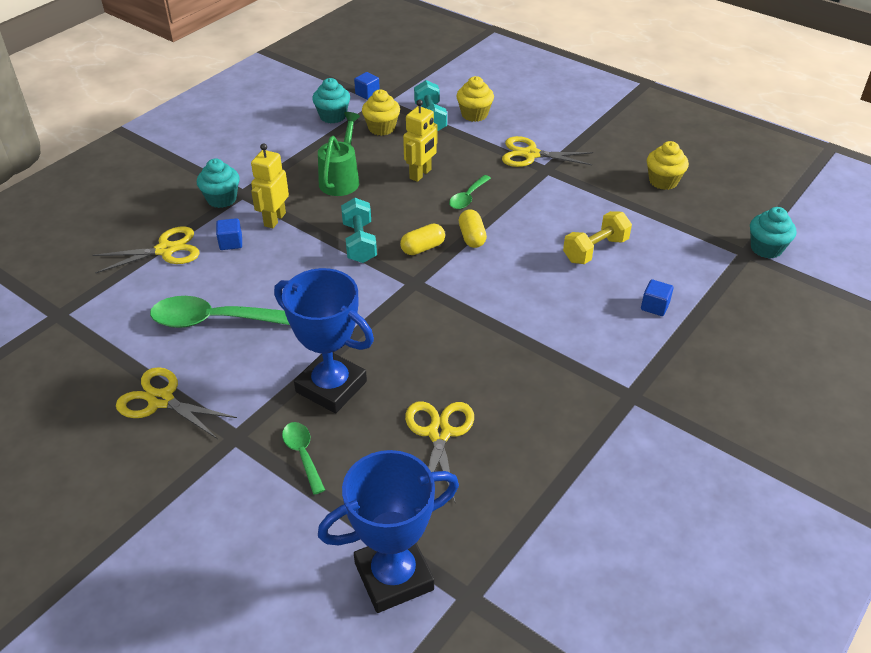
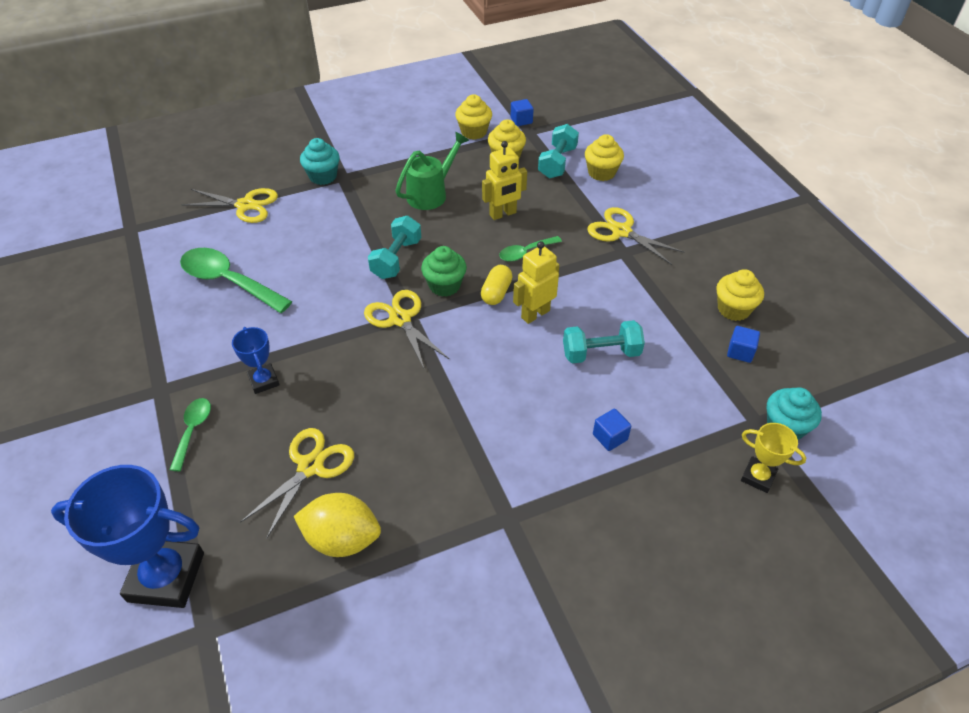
camera: 30 degrees right, 5 degrees up
yellow scissors [116,367,237,439] -> yellow scissors moved to [364,290,449,368]
blue cube [216,218,242,250] -> blue cube moved to [727,326,760,363]
yellow robot [251,143,289,228] -> yellow robot moved to [513,241,559,324]
blue trophy [274,268,374,413] -> blue trophy [232,327,280,394], size x0.51
turquoise cupcake [312,78,350,123] -> yellow cupcake [455,94,492,140]
yellow capsule [400,224,445,255] -> green cupcake [421,246,467,297]
yellow dumbbell [563,211,632,264] -> turquoise dumbbell [563,320,645,363]
none -> yellow lemon [294,493,381,557]
none -> yellow trophy [741,423,806,493]

